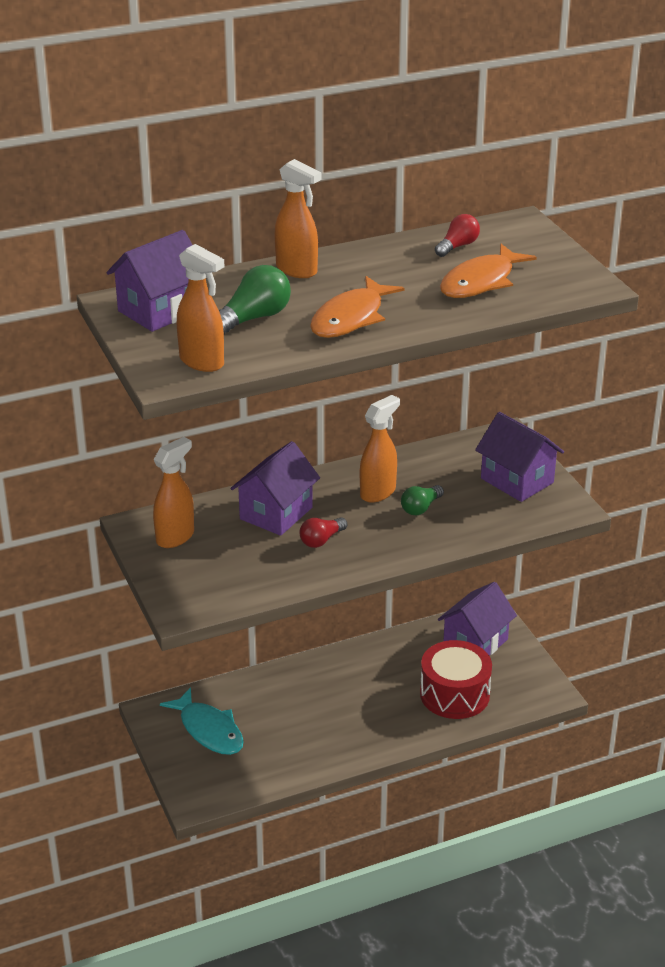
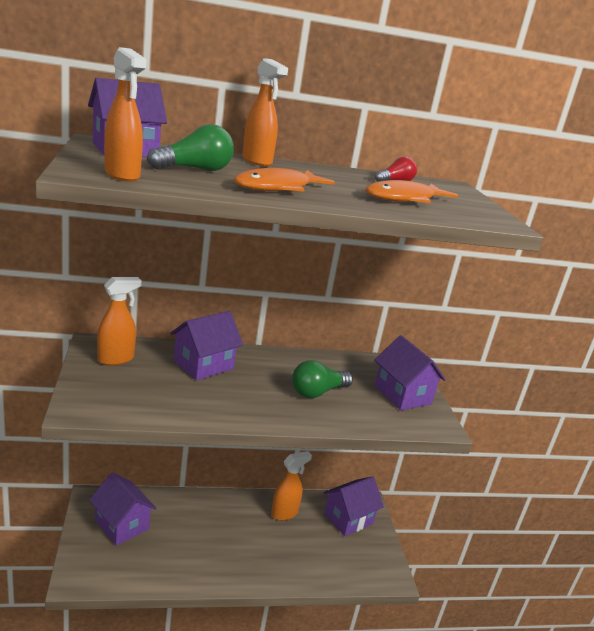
camera: 10 degrees right, 10 degrees down
turquoise fish [160,687,244,755] -> purple house [89,472,157,546]
red light bulb [299,517,347,548] -> none
orange spray bottle [360,395,400,503] -> orange spray bottle moved to [271,451,312,521]
green light bulb [401,485,444,515] -> green light bulb [292,360,353,398], size x1.55
red drum [420,640,492,719] -> none

